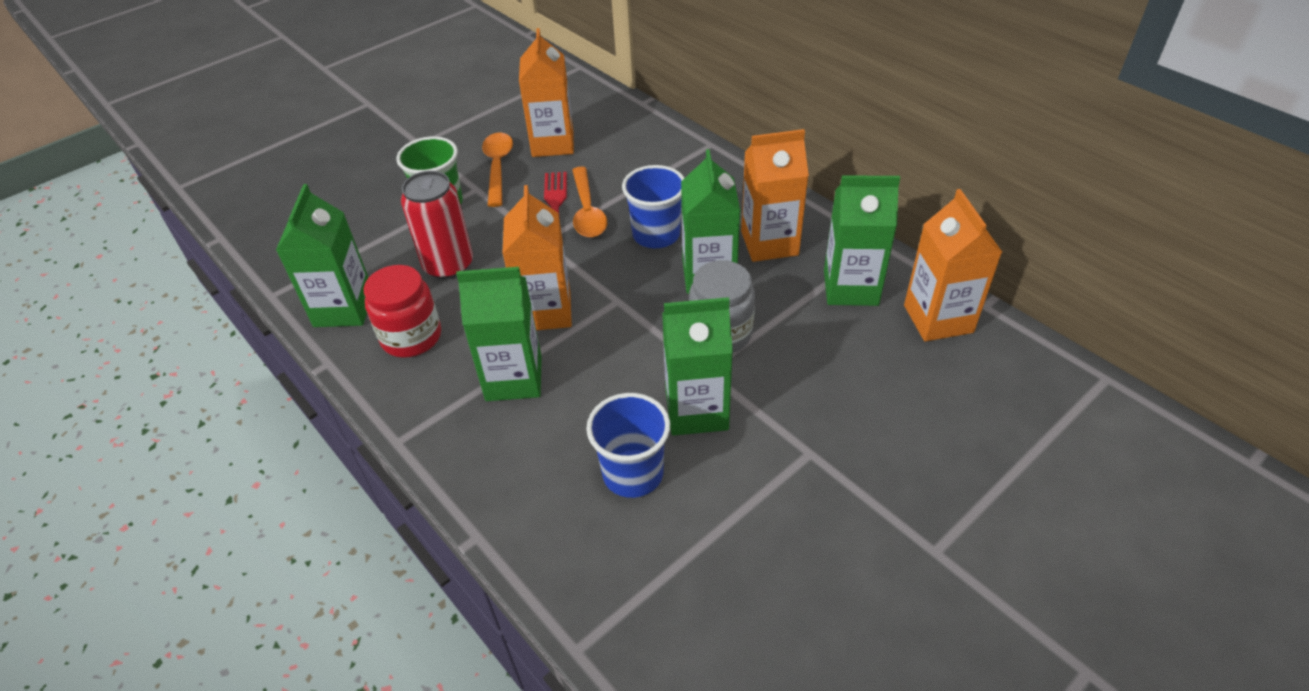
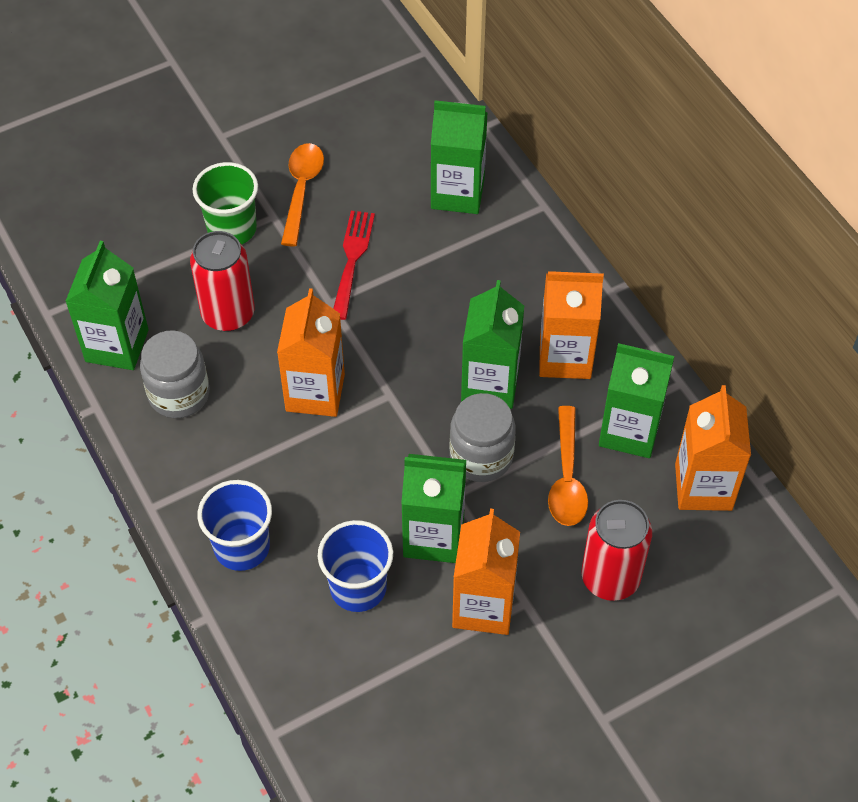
camera: 10 degrees right, 10 degrees up
red jar [364,265,441,358] -> grey jar [140,330,209,418]
green carton [456,267,542,401] -> green carton moved to [431,100,488,214]
orange carton [519,28,574,157] -> orange carton moved to [452,509,520,635]
orange spoon [572,167,607,237] -> orange spoon moved to [548,406,588,526]
blue cup [622,165,684,248] -> blue cup moved to [198,480,272,571]
none -> red can [581,500,652,601]

